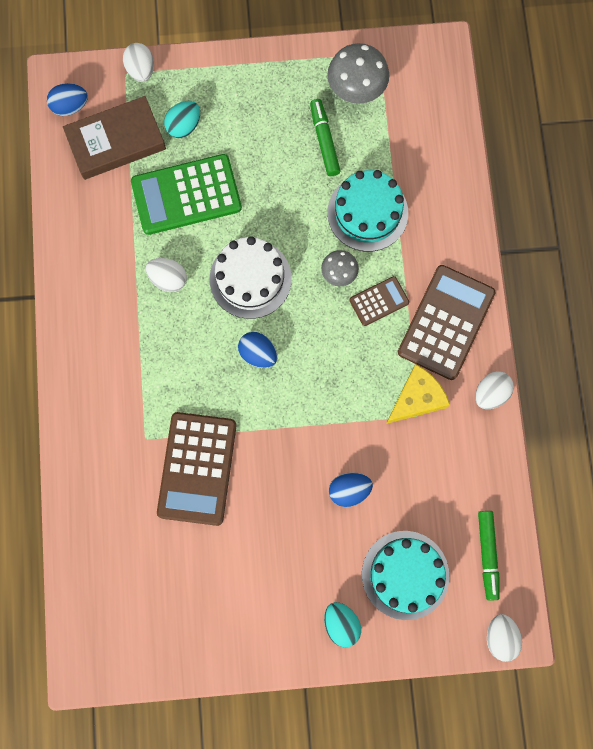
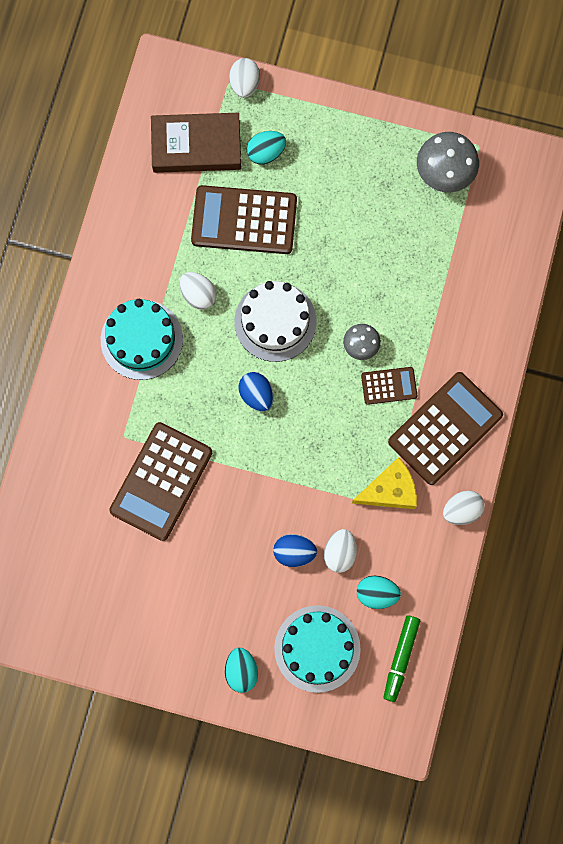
camera: 20 degrees right, 0 degrees up
blue egg [47,83,88,116] -> none
green calculator [131,154,242,235] -> brown calculator [191,185,297,254]
green marker [310,99,341,176] -> none
turquoise cake [327,170,408,252] -> turquoise cake moved to [101,299,183,380]
white egg [487,614,522,662] -> white egg moved to [324,529,357,573]
none -> turquoise egg [357,576,401,609]

